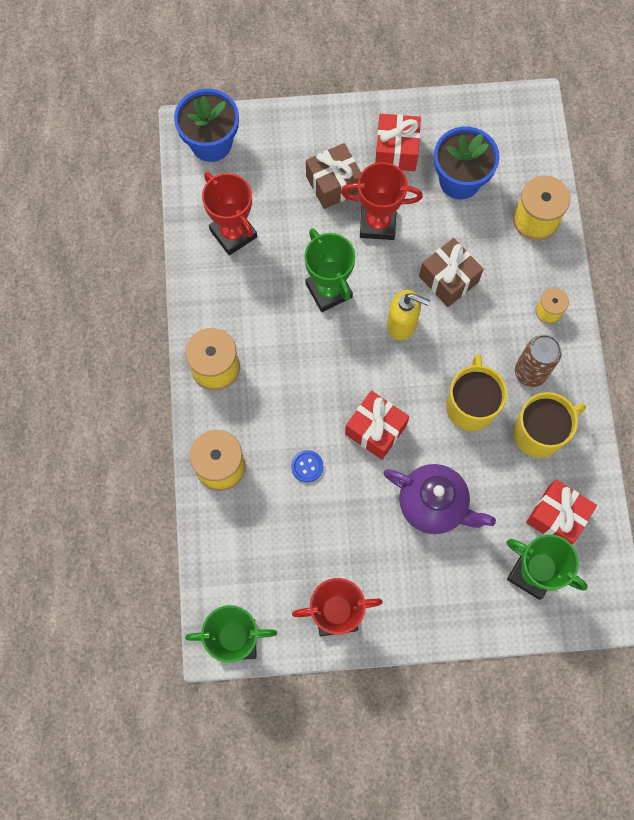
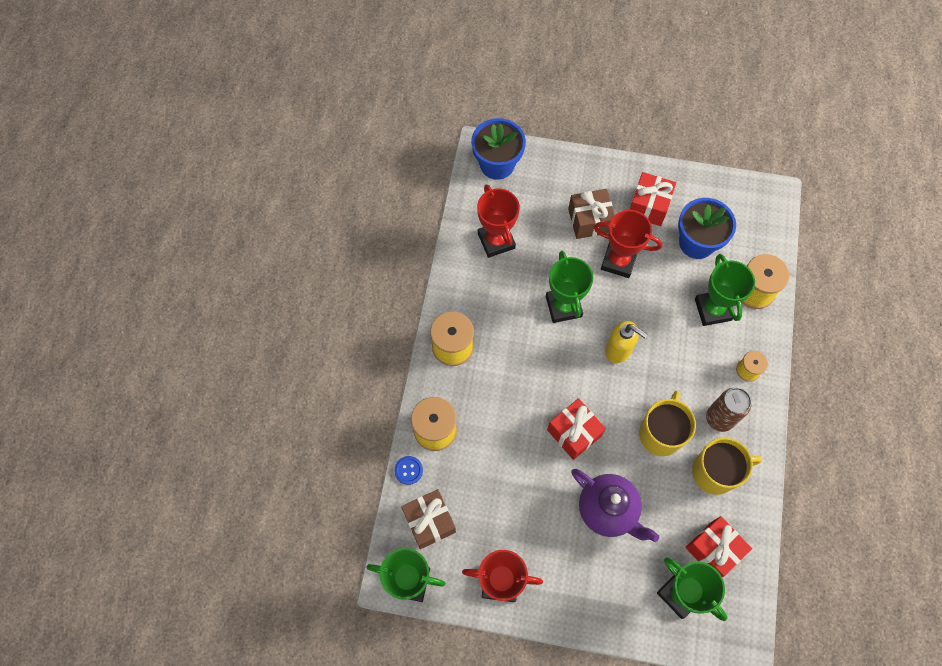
camera: 15 degrees right, 5 degrees down
blue button [291,450,323,482] -> blue button moved to [394,456,423,485]
brown gift [419,238,484,307] -> brown gift moved to [401,489,456,549]
none -> green trophy [695,254,755,326]

